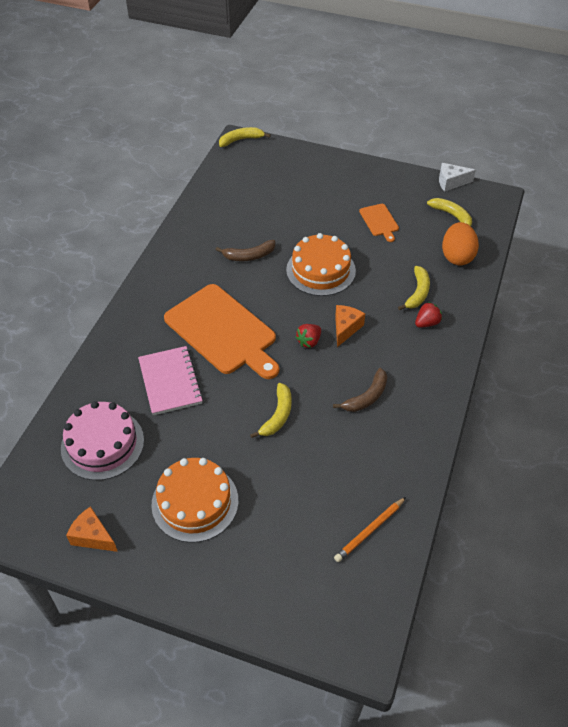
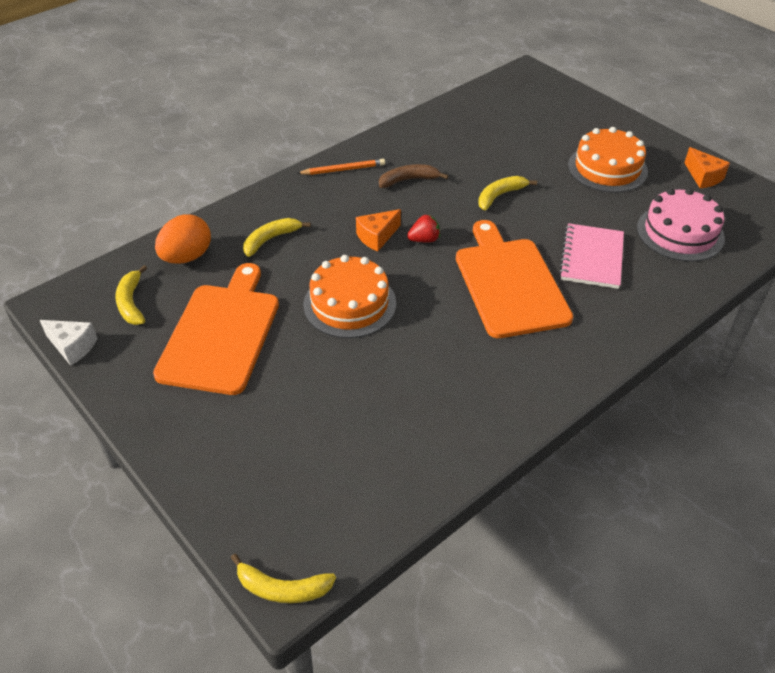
camera: 150 degrees left, 5 degrees down
brown banana [216,240,275,261] -> none
orange pencil [334,497,406,562] -> orange pencil moved to [297,159,385,175]
orange cutting board [359,204,399,242] -> orange cutting board [153,263,279,395], size x2.21
red strawberry [415,302,442,328] -> none

